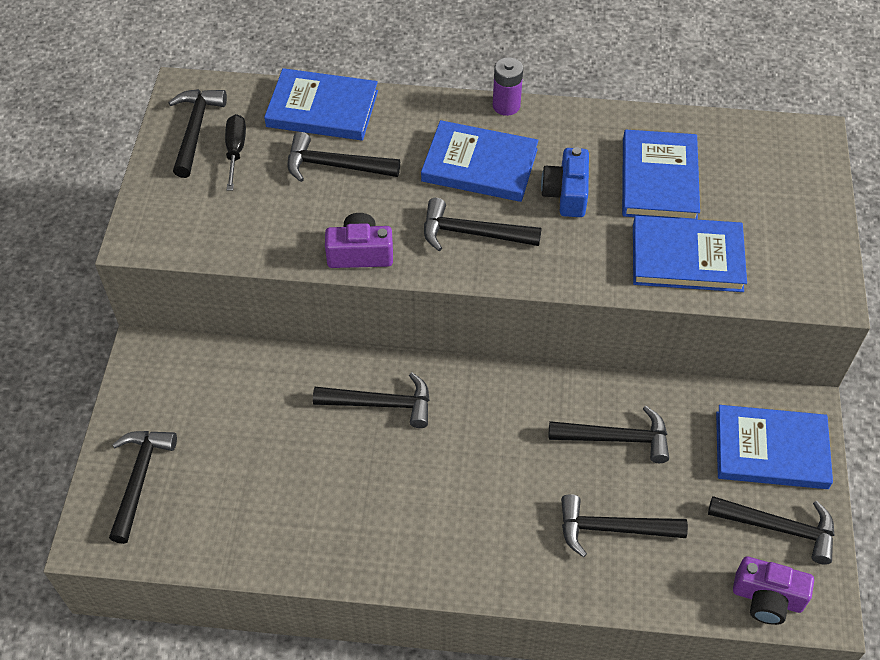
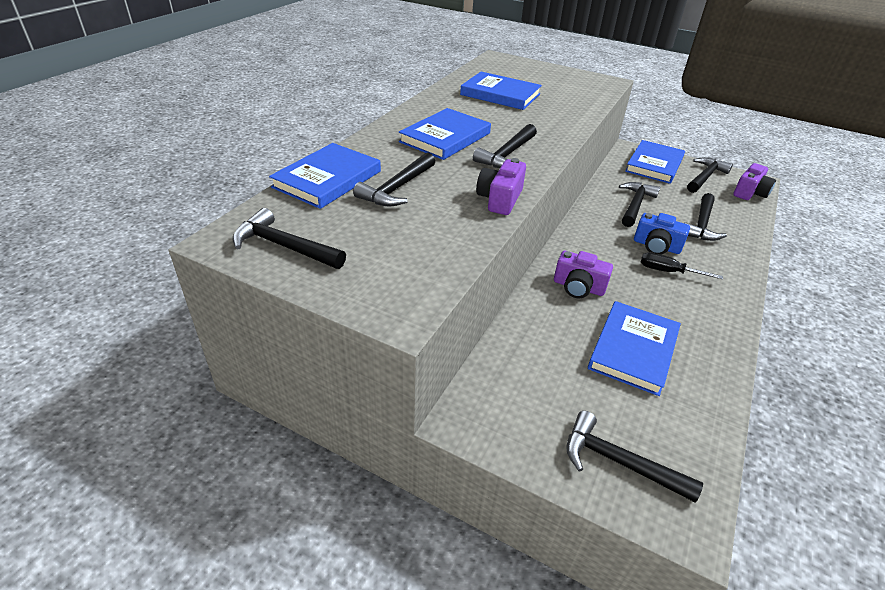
camera: 70 degrees left, 15 degrees down
black screwdriver [225,114,246,191] -> black screwdriver moved to [641,252,723,279]
black hammer [313,372,430,428] -> purple camera [554,251,613,298]
purple battery [493,57,523,116] -> none
blue camera [541,147,589,217] -> blue camera moved to [634,213,690,255]
blue book [633,216,747,292] -> blue book moved to [588,301,681,396]

